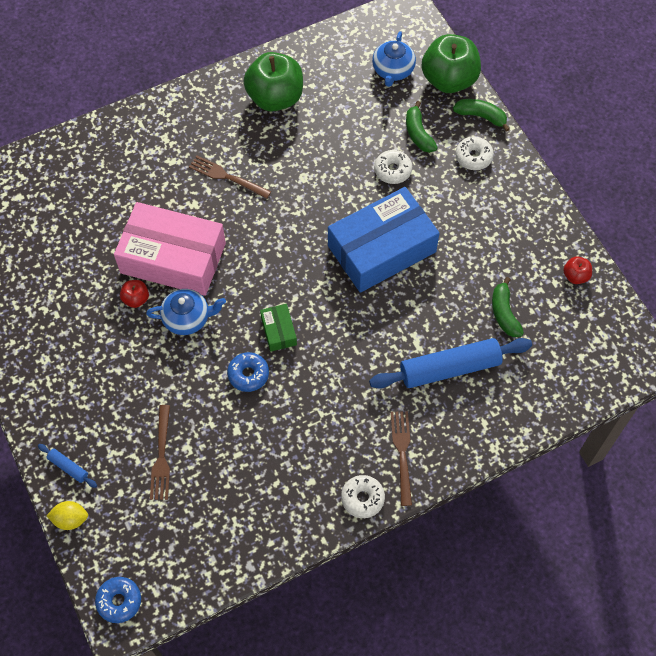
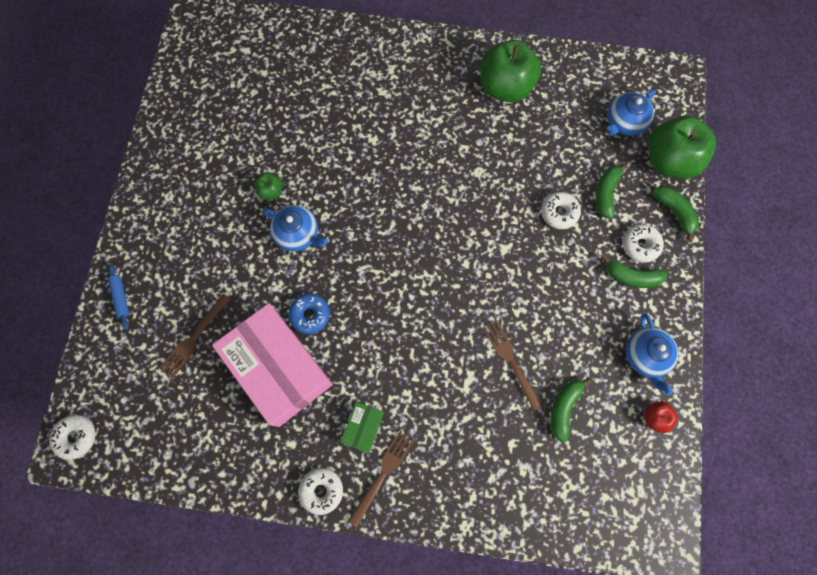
camera: 35 degrees right, 10 degrees up
yellow lemon [47,501,88,530] -> none
blue donut [95,577,141,623] -> white donut [49,415,95,460]
pink box [114,202,226,296] -> pink box moved to [212,303,333,427]
red apple [120,280,149,308] -> green apple [254,172,283,200]
brown fork [189,156,271,199] -> brown fork moved to [483,320,543,412]
green box [260,304,297,352] -> green box moved to [340,402,384,453]
blue box [328,187,440,293] -> none
blue rolling pin [369,338,532,389] -> none
none -> green banana [602,255,668,288]
none -> blue teapot [626,314,679,395]

